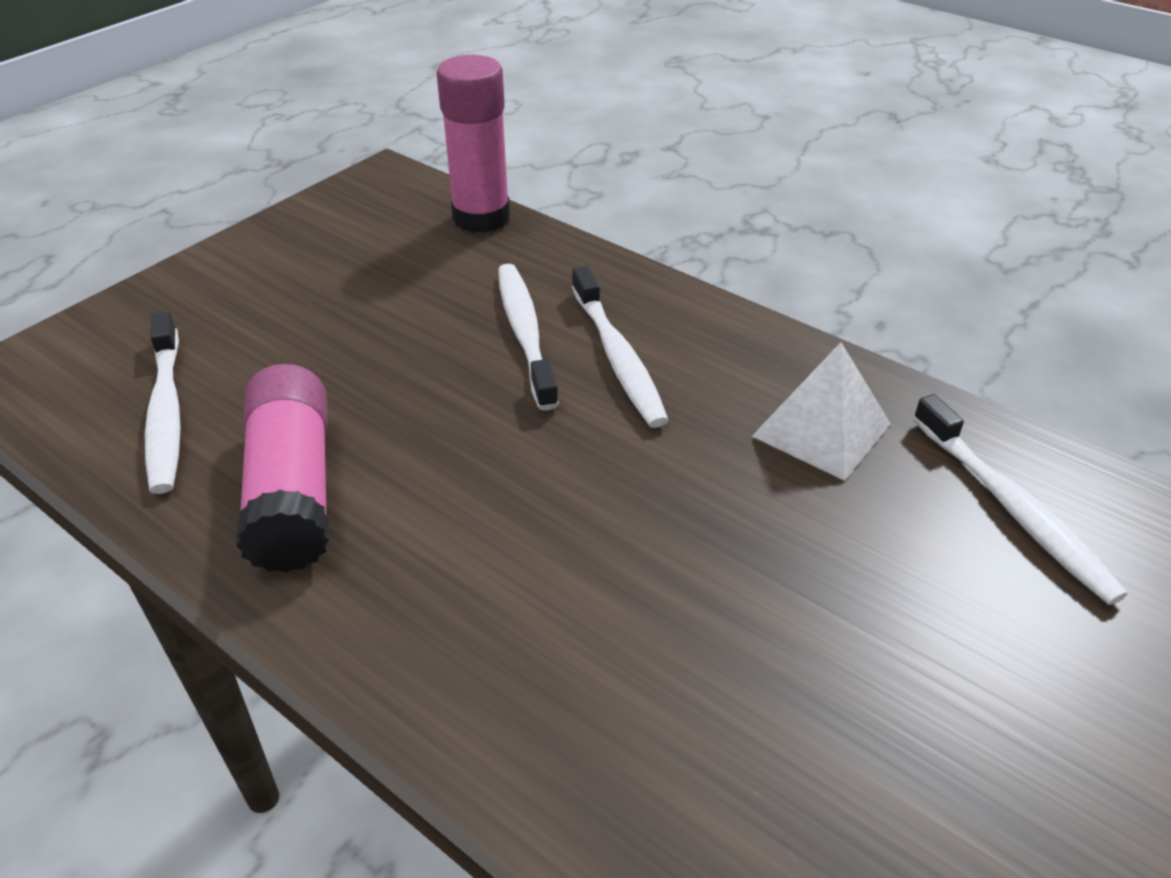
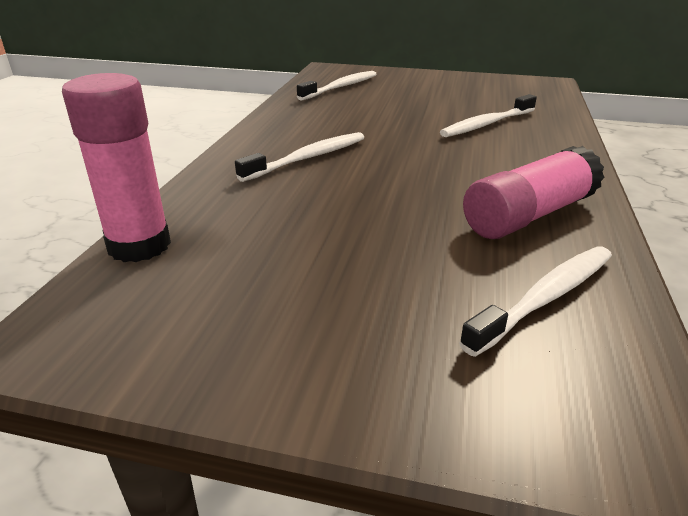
camera: 115 degrees left, 10 degrees down
white toothbrush [498,264,559,411] -> white toothbrush moved to [440,94,537,137]
white pyramid [752,342,891,481] -> none

